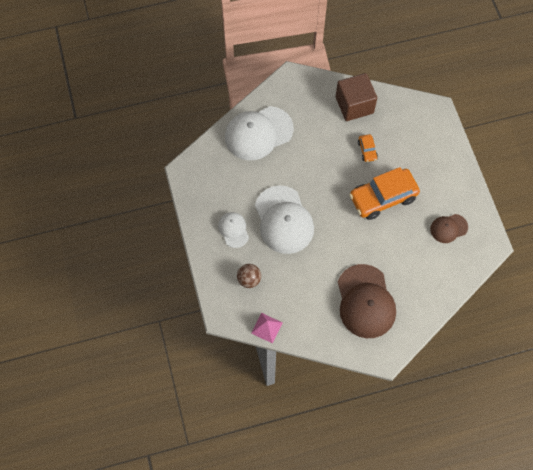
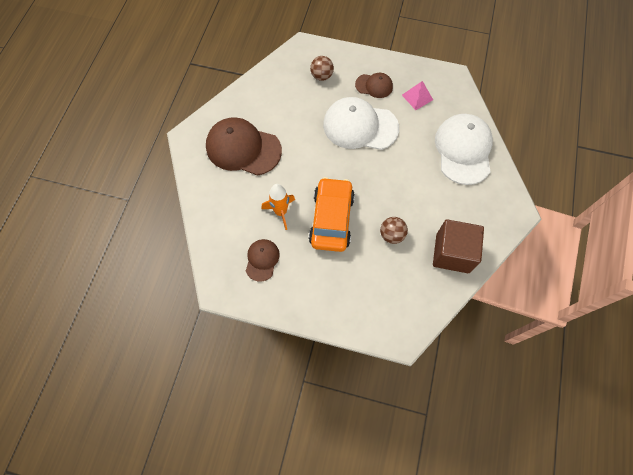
camera: 120 degrees right, 0 degrees up
white cap [218,212,249,248] -> brown cap [355,73,393,98]
pink pyramid [251,313,282,344] -> pink pyramid moved to [402,81,433,110]
orange car [358,134,378,162] -> brown ball [380,217,408,244]
none -> orange rocket [261,184,295,230]

